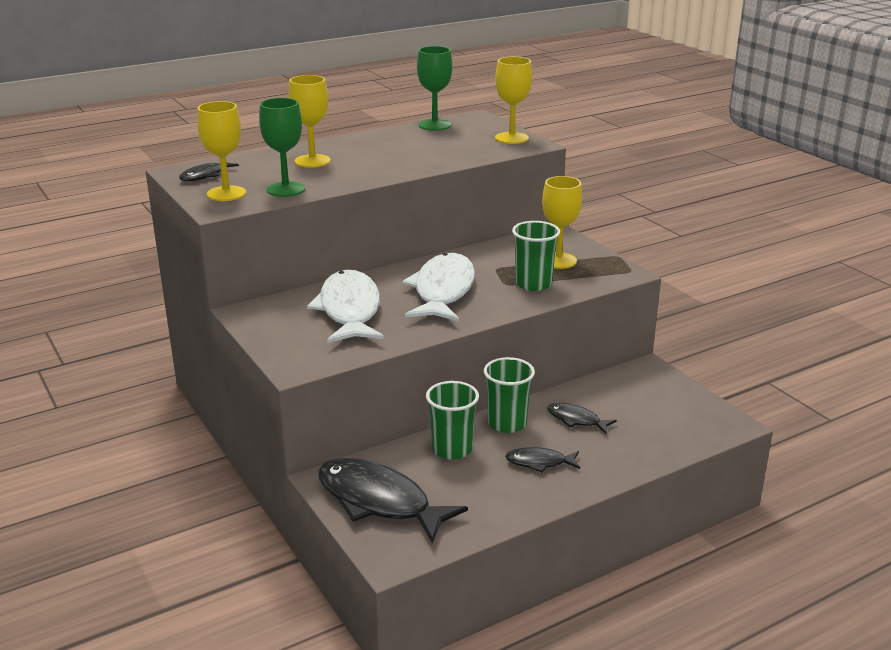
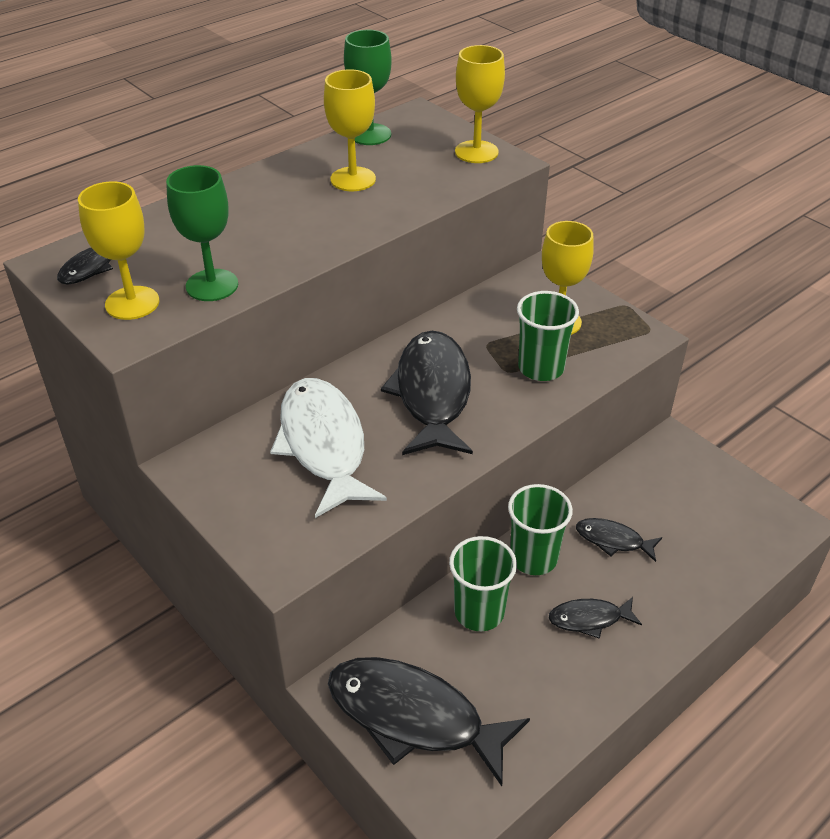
camera: 10 degrees left, 15 degrees up
yellow goblet [289,75,331,168] -> yellow goblet moved to [324,69,376,191]
white fish [402,253,475,321] -> black fish [381,331,473,455]

